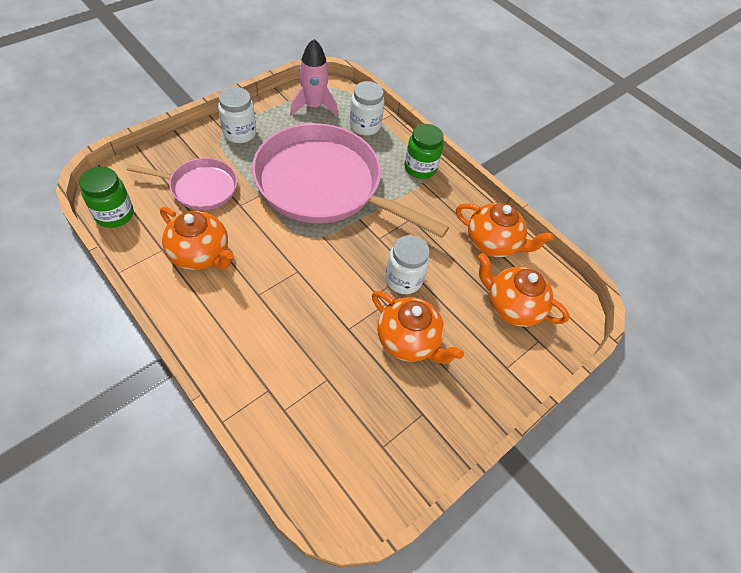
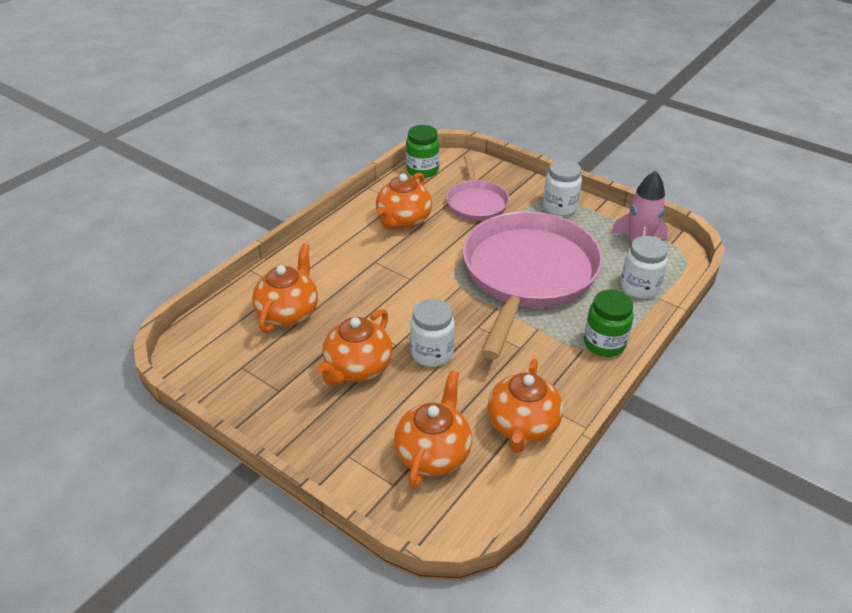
camera: 85 degrees right, 15 degrees down
none -> orange teapot [252,243,318,333]

